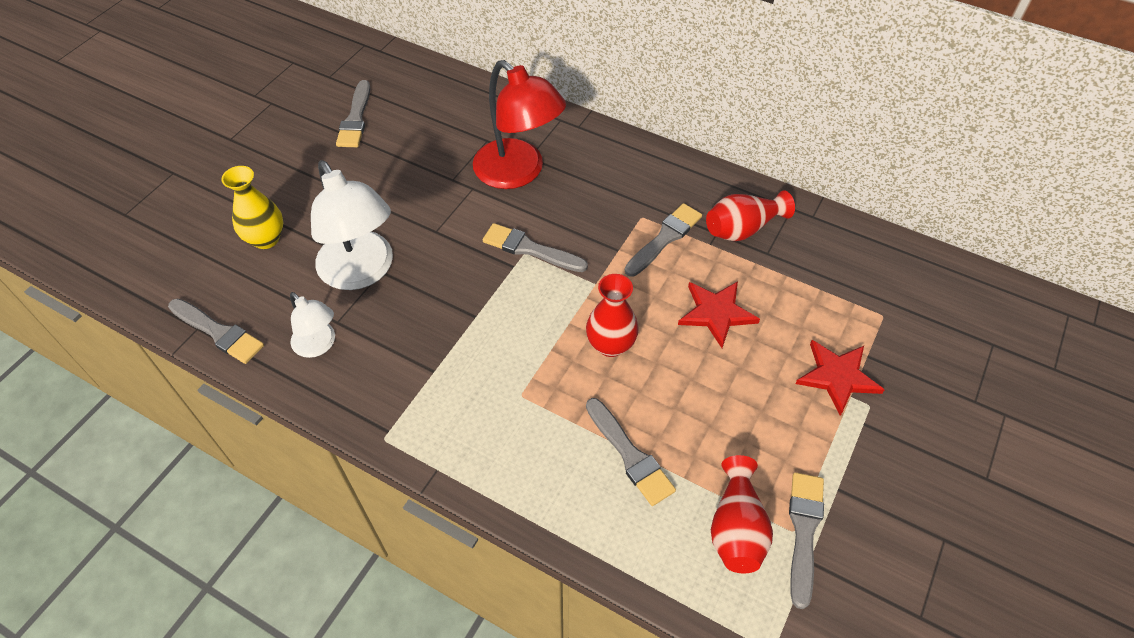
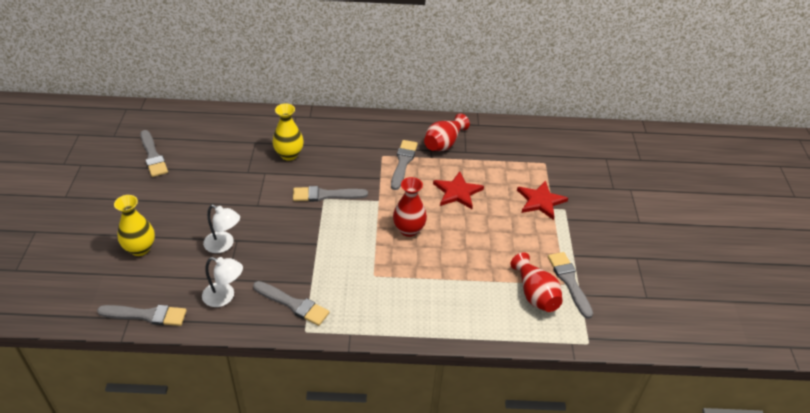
camera: 30 degrees left, 10 degrees down
white lamp [311,160,393,290] -> white lamp [203,205,240,253], size x0.54
red lamp [473,60,566,189] -> yellow vase [272,104,304,161]
grey brush [586,398,676,506] -> grey brush moved to [253,281,330,326]

